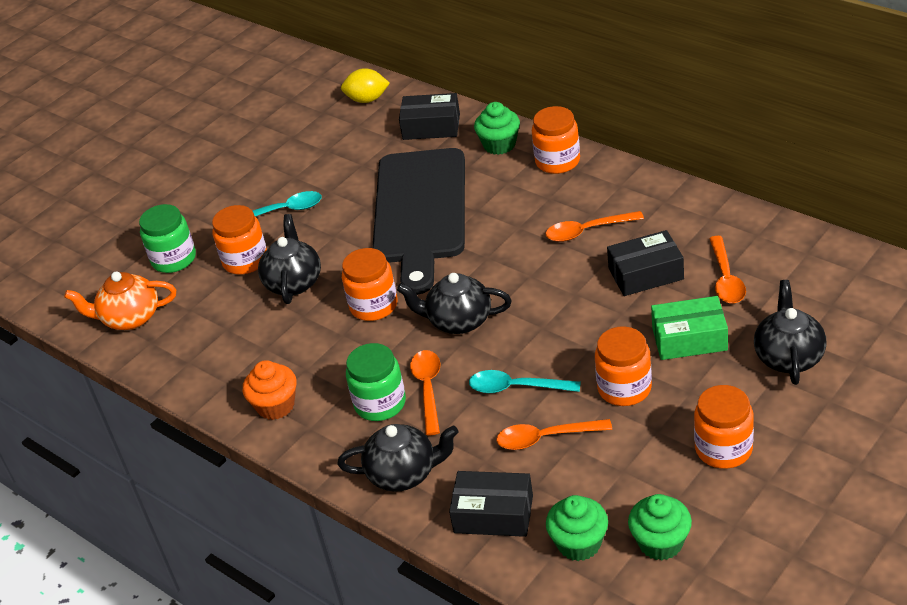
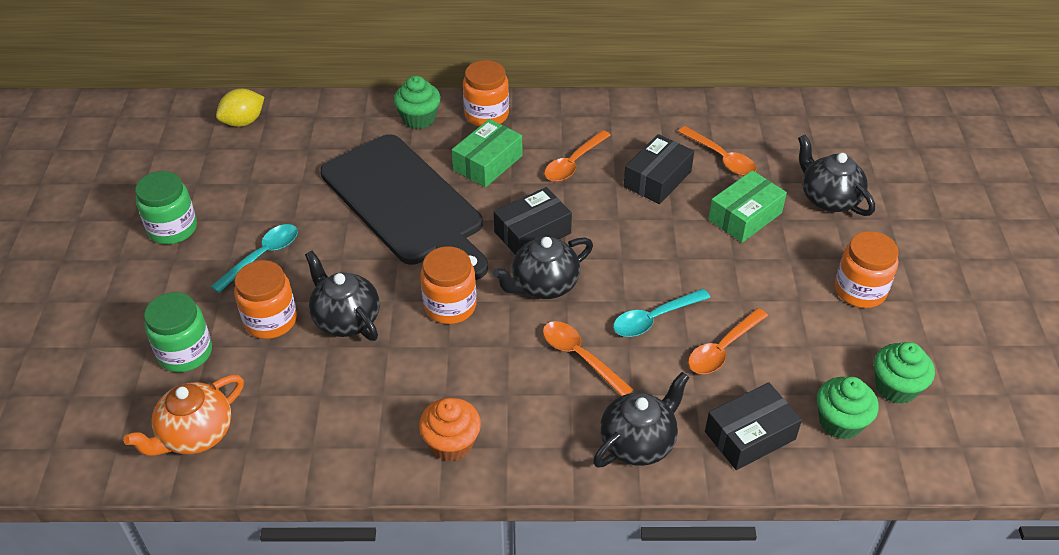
camera: 45 degrees left, 5 degrees up
green jar [346,343,406,421] -> green jar moved to [135,171,197,244]
black box [399,93,460,140] -> black box moved to [494,187,572,254]
orange jar [595,326,652,406] -> none
none -> green box [452,119,522,187]

